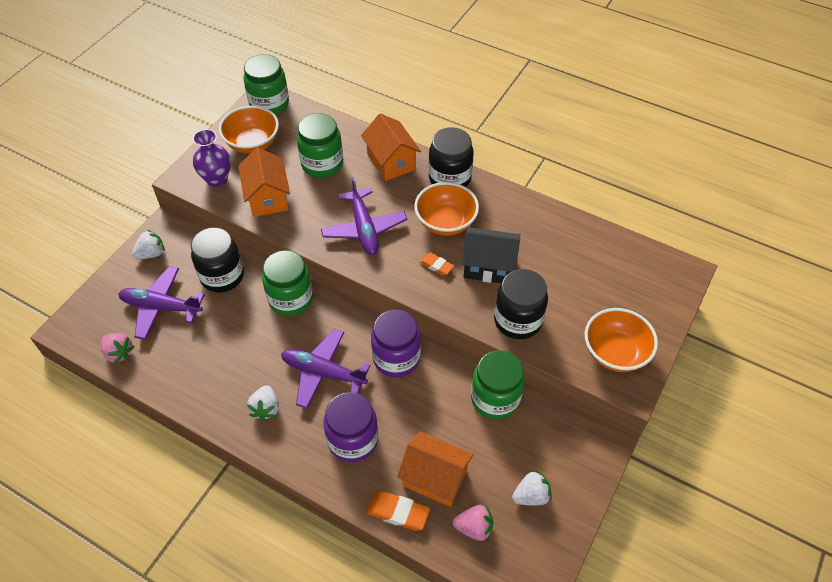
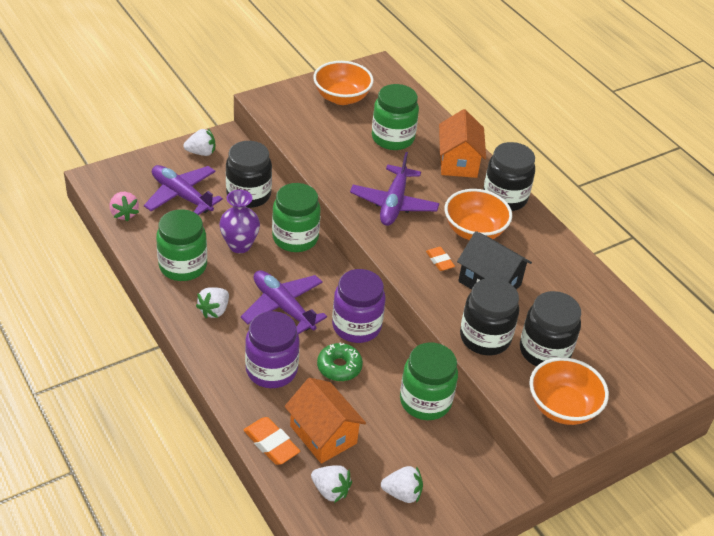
camera: 25 degrees right, 10 degrees down
purple vase [193,129,231,187] -> purple vase moved to [219,190,260,253]
orange house [238,147,290,217] -> none
green jar [244,54,289,115] -> green jar moved to [156,209,207,281]
pink strawberry [453,505,493,541] -> white strawberry [311,465,352,503]
none -> green donut [317,342,363,381]
none -> black jar [520,291,581,366]

